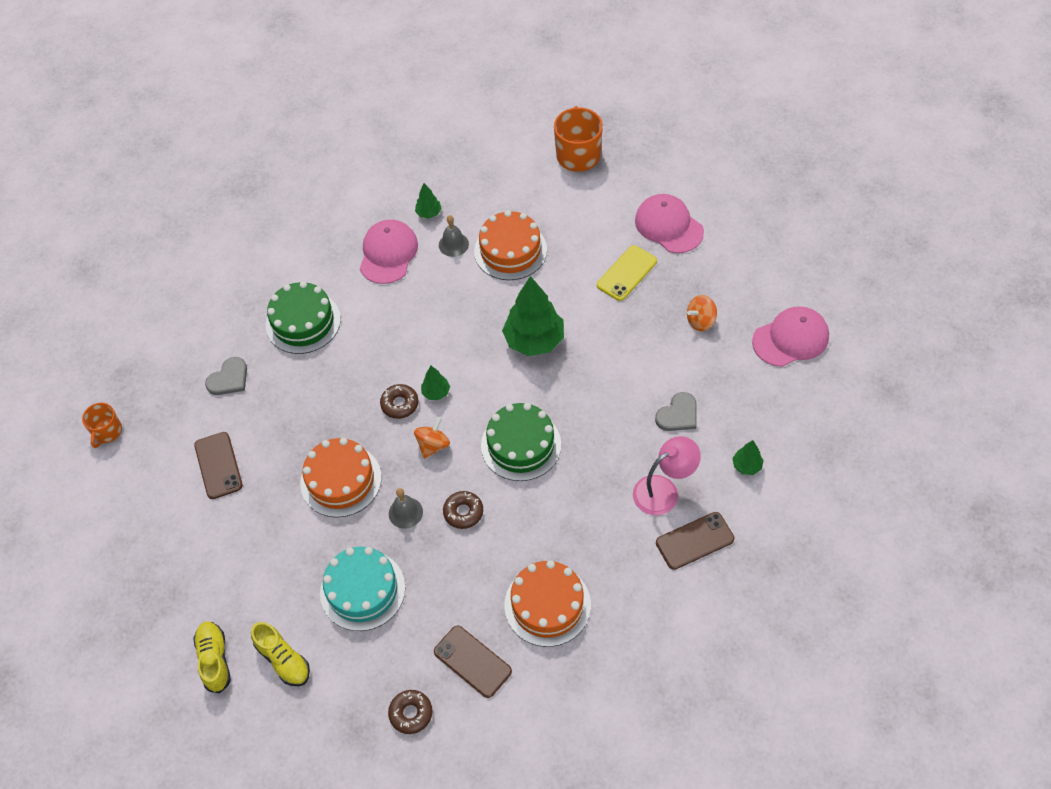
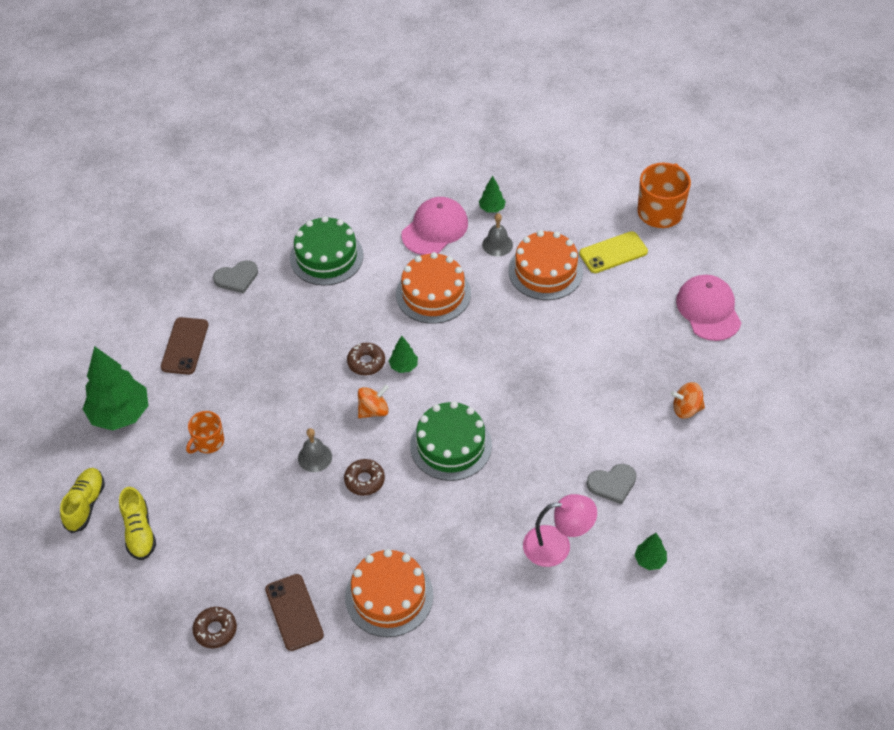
camera: 25 degrees right, 5 degrees down
orange mug [82,403,122,448] -> orange mug moved to [186,411,224,453]
orange cake [300,438,381,517] -> orange cake moved to [396,252,471,324]
turquoise cake [320,547,405,631] -> none
green tree [502,276,564,356] -> green tree moved to [83,346,148,430]
yellow phone [597,245,657,301] -> yellow phone moved to [579,231,648,273]
brown phone [656,512,734,570] -> none
pink cap [752,306,829,367] -> none

